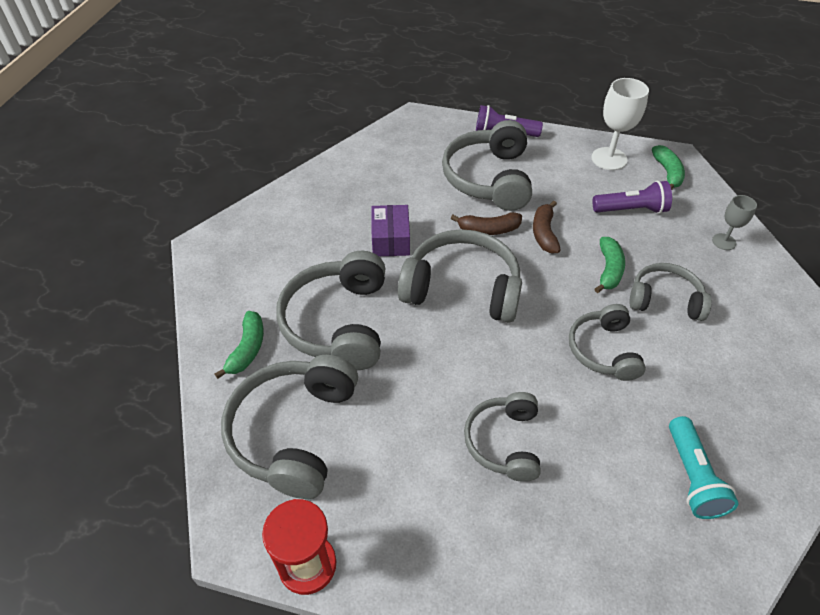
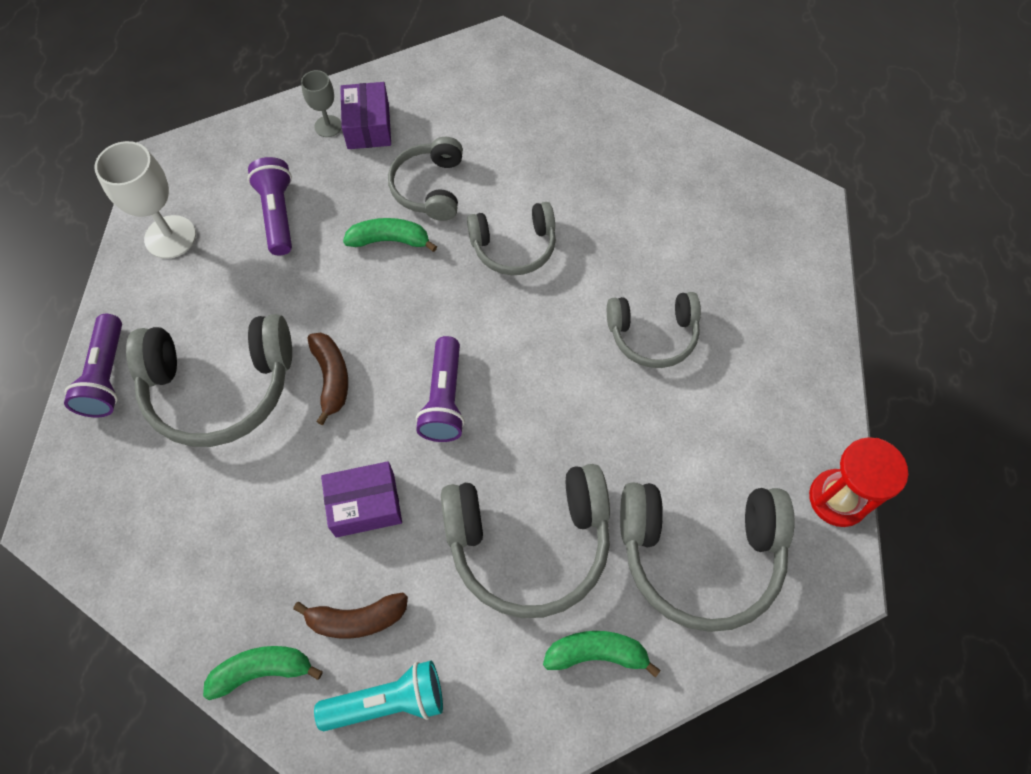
camera: 100 degrees left, 15 degrees up
grey headphones [398,229,522,323] -> purple flashlight [416,336,465,442]
brown banana [533,201,560,253] -> brown banana moved to [293,592,408,639]
green banana [652,145,685,190] -> green banana moved to [203,646,323,700]
turquoise flashlight [669,416,738,519] -> turquoise flashlight moved to [314,661,443,731]
none -> purple box [340,82,391,149]

